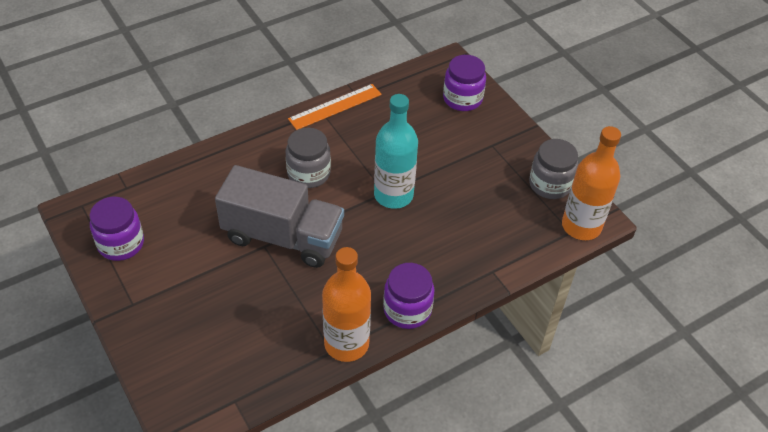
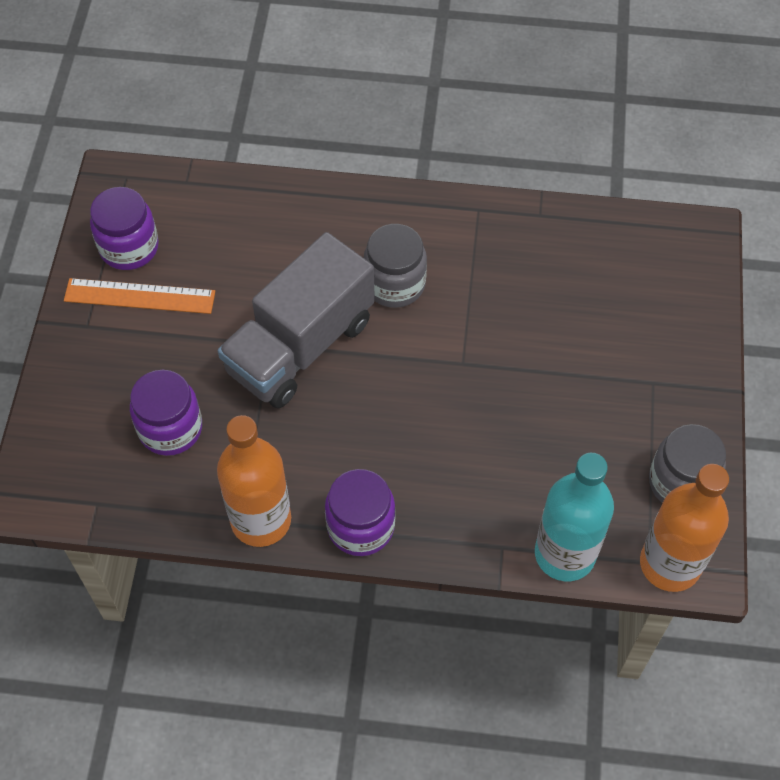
camera: 40 degrees right, 10 degrees up
grey truck [215,165,344,268] -> grey truck turned 75 degrees clockwise [218,232,375,408]
orange ruler [288,84,382,130] -> orange ruler moved to [64,278,215,314]
turquoise bottle [374,94,418,209] -> turquoise bottle moved to [535,453,614,581]
purple jar [443,55,486,111] -> purple jar moved to [130,370,202,456]

